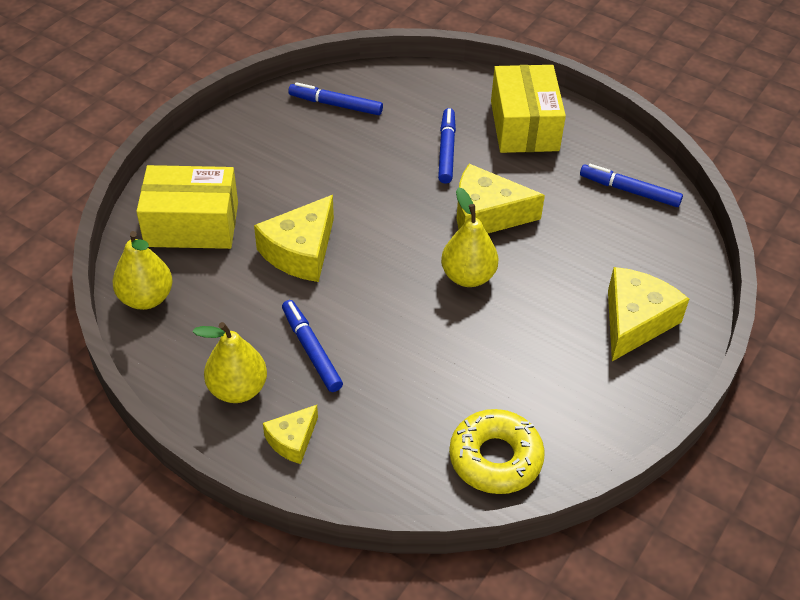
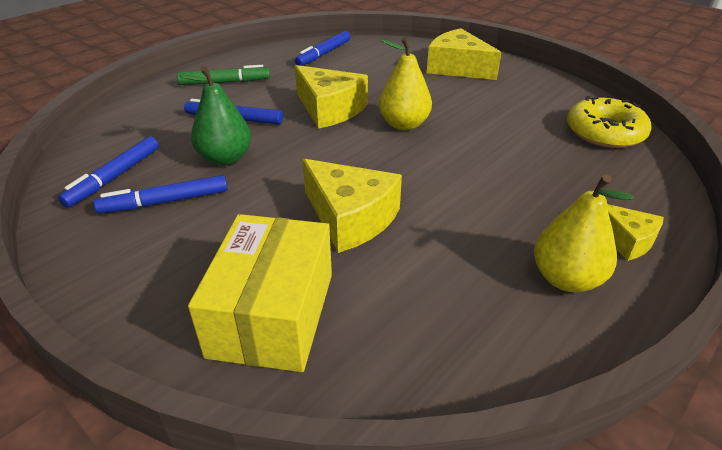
camera: 80 degrees left, 10 degrees down
yellow pear [113,231,173,310] -> none
blue marker [282,300,343,392] -> blue marker moved to [94,175,228,213]
yellow cheese [456,164,545,233] -> yellow cheese turned 60 degrees counterclockwise [295,65,368,129]
yellow box [491,65,566,153] -> green marker [177,65,270,85]
none -> green pear [180,66,251,166]

